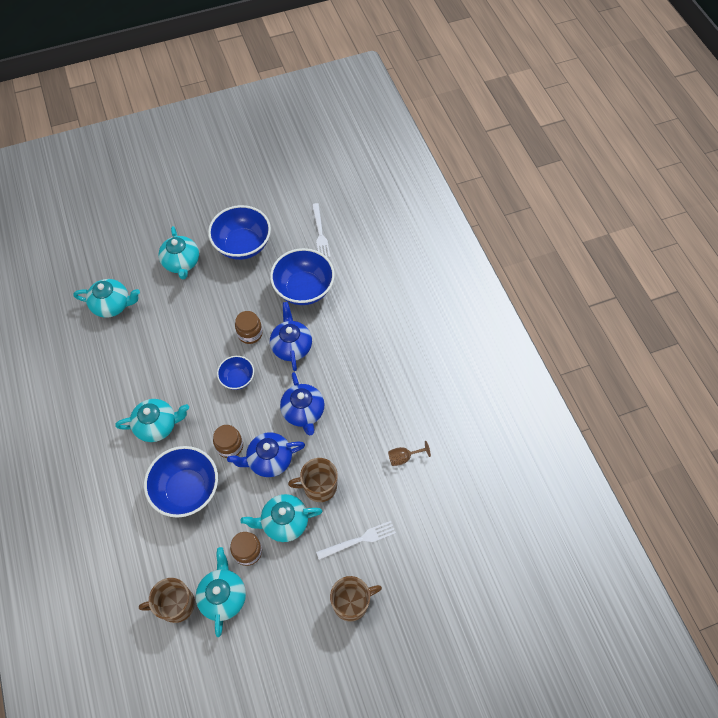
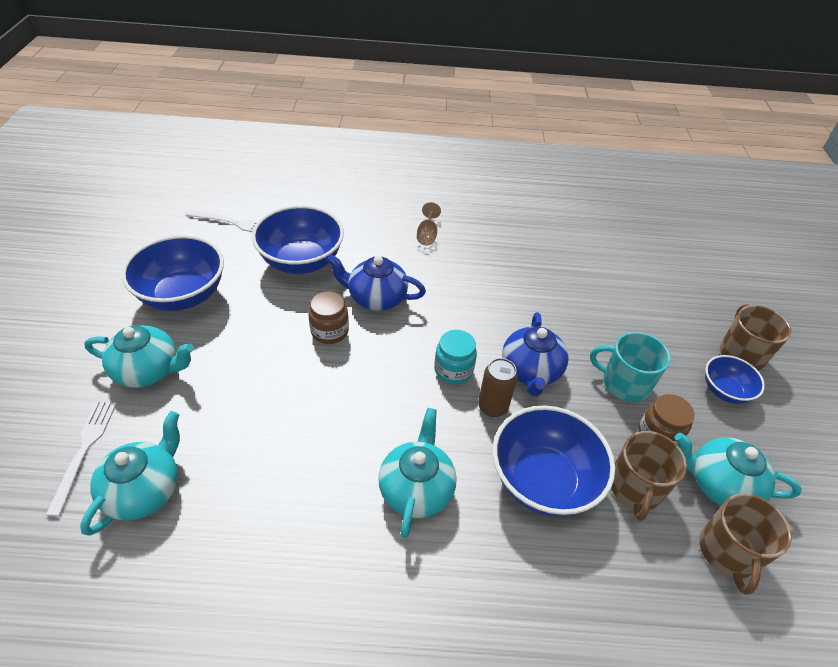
camera: 70 degrees left, 15 degrees down
brown jar [213,425,243,458] -> brown can [478,358,518,417]
blue bowl [217,356,254,390] -> blue bowl moved to [705,355,765,404]
turquoise teapot [240,494,322,542] -> turquoise mug [590,332,670,402]
blue teapot [280,372,324,435] -> none
brown mug [288,458,338,502] -> brown mug moved to [611,431,687,521]
white fork [316,521,396,560] -> white fork moved to [46,401,117,517]
brown goblet [388,441,431,466] -> brown goblet moved to [417,202,441,245]
none -> turquoise jar [434,330,477,384]

